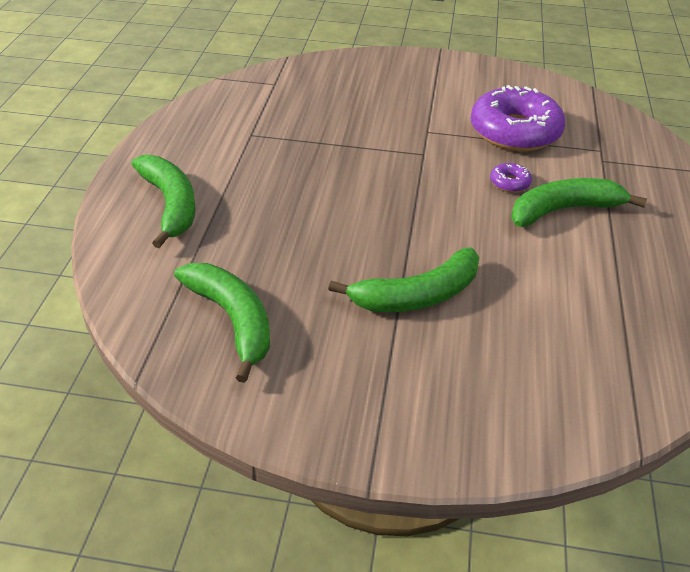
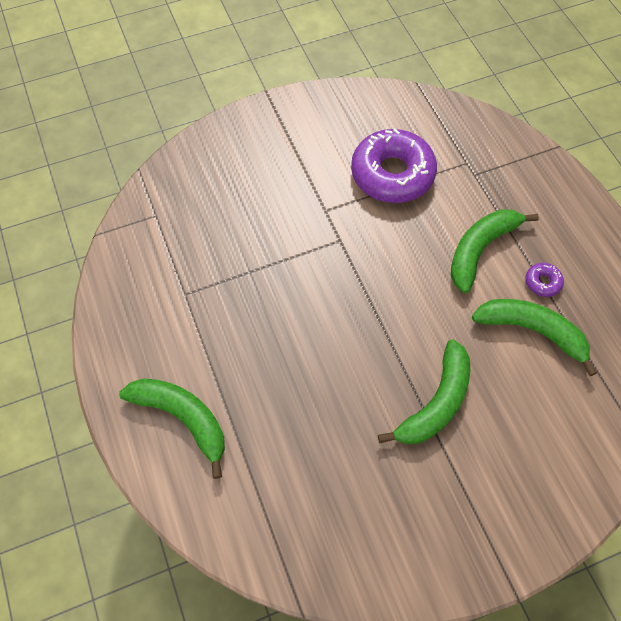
camera: 30 degrees left, 20 degrees up
green banana [174,263,270,383] -> green banana moved to [472,299,597,376]
purple donut [490,163,532,192] -> purple donut moved to [525,263,564,297]

